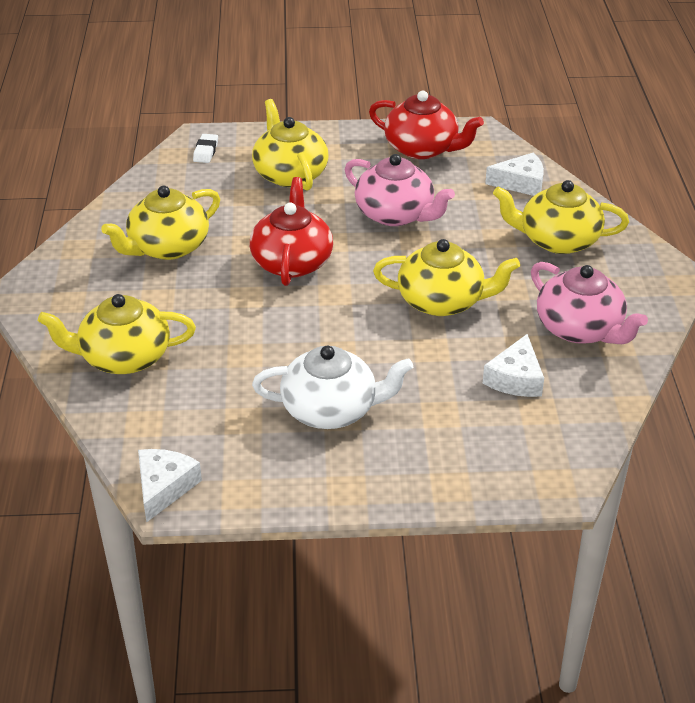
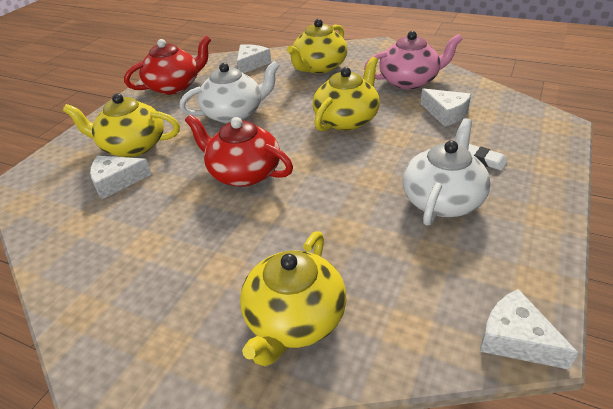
camera: 60 degrees left, 0 degrees up
yellow teapot [101,186,220,260] -> none
white eraser [193,134,218,163] -> white eraser moved to [468,144,507,171]
pink teapot [345,154,455,226] -> white teapot [179,61,279,124]
none -> white cheese [90,156,152,199]

